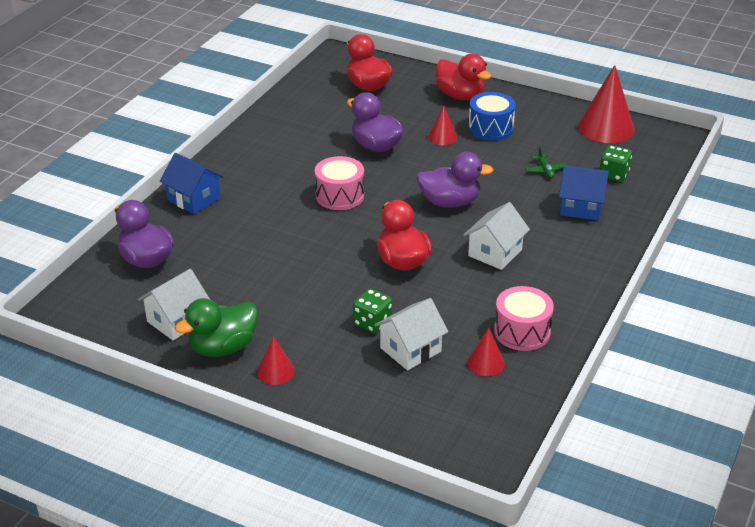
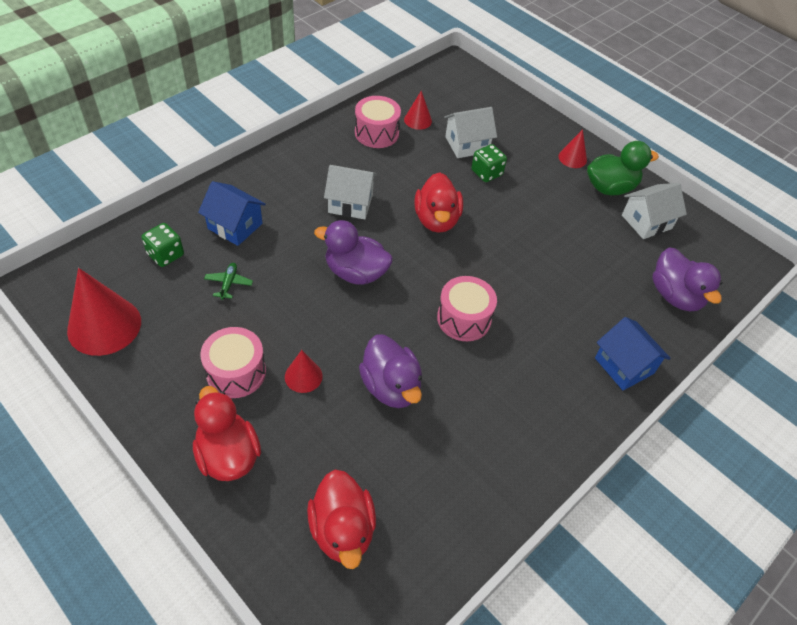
camera: 165 degrees left, 15 degrees up
white house [464,202,530,270] -> white house turned 45 degrees clockwise [324,165,377,219]
blue drum [468,92,516,141] -> pink drum [200,327,266,398]

